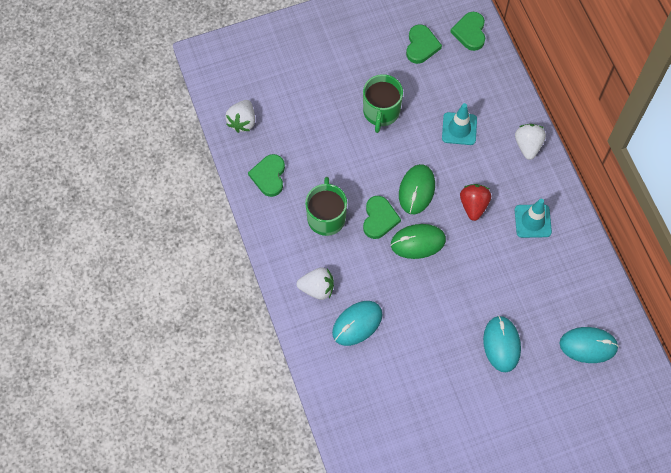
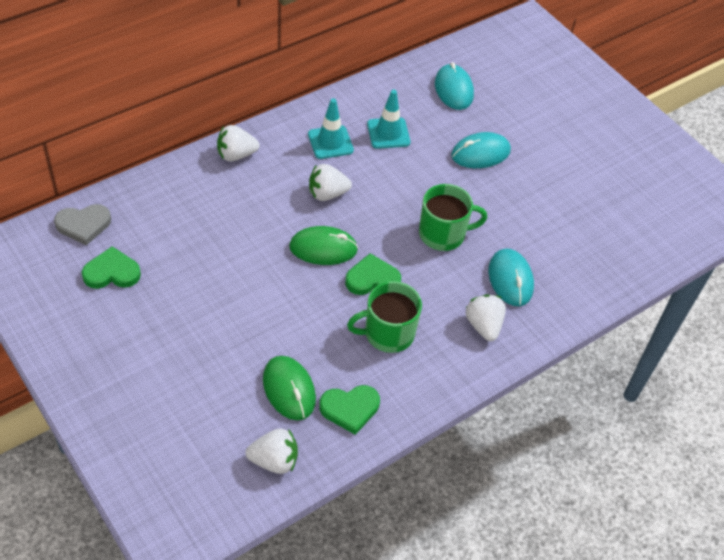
camera: 110 degrees left, 15 degrees down
turquoise mouse [332,301,382,346] -> turquoise mouse turned 45 degrees clockwise [488,249,534,306]
green mug [363,74,403,133] -> green mug moved to [419,184,487,251]
green mouse [391,224,446,259] -> green mouse moved to [263,356,316,420]
turquoise traffic cone [442,103,477,145] -> turquoise traffic cone moved to [367,90,410,149]
green heart [450,12,485,51] -> grey heart [54,204,111,245]
red strawberry [460,184,491,221] -> white strawberry [309,164,352,201]

